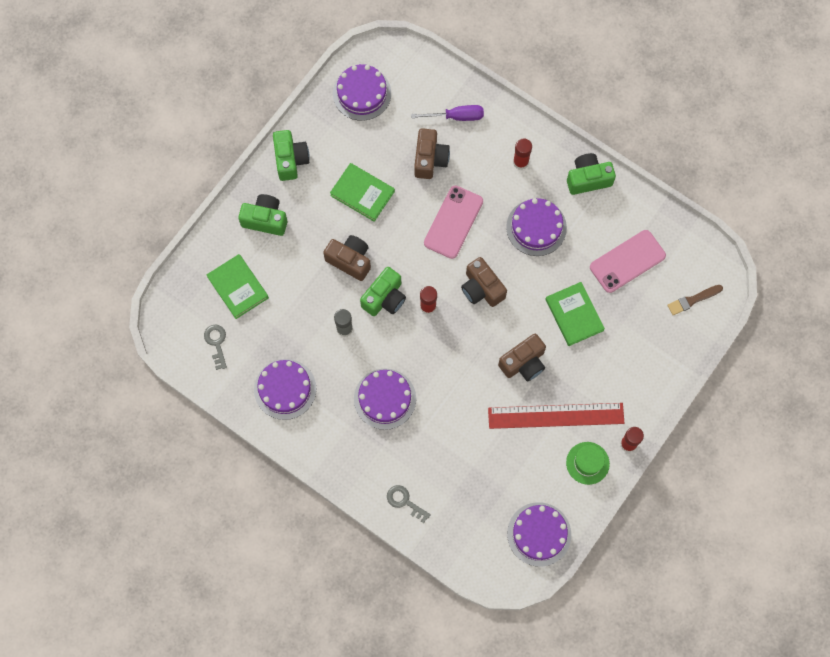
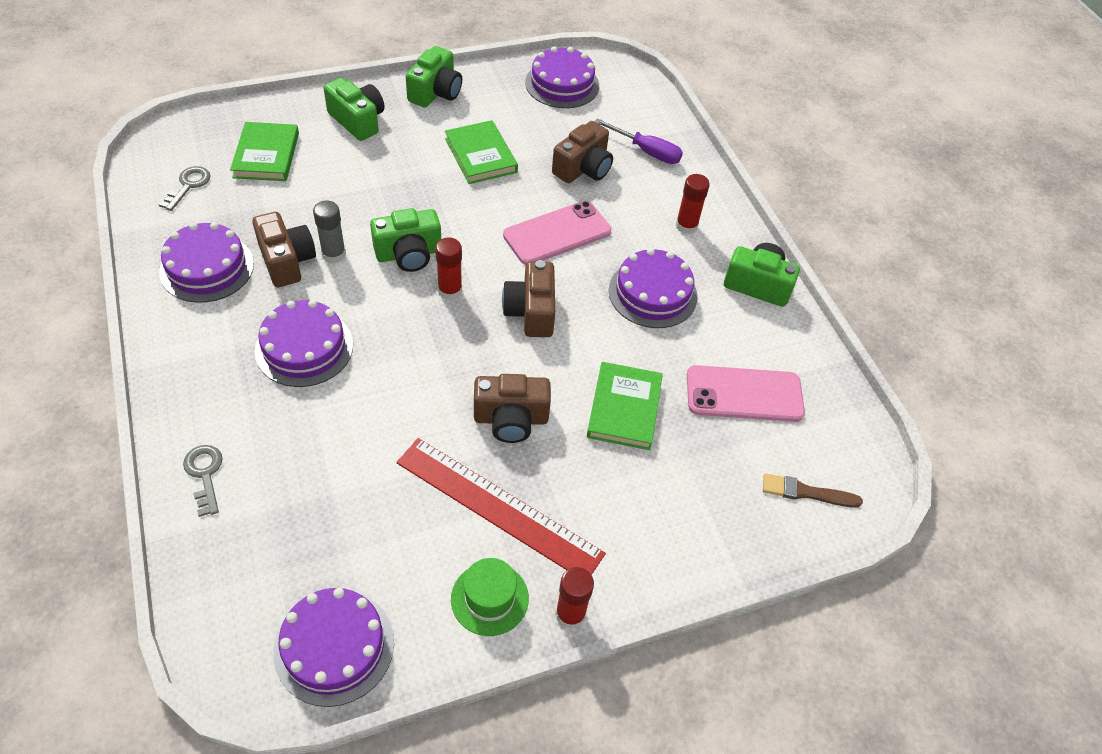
camera: 30 degrees right, 20 degrees down
brown camera [323,235,371,281] -> brown camera moved to [252,212,316,287]

